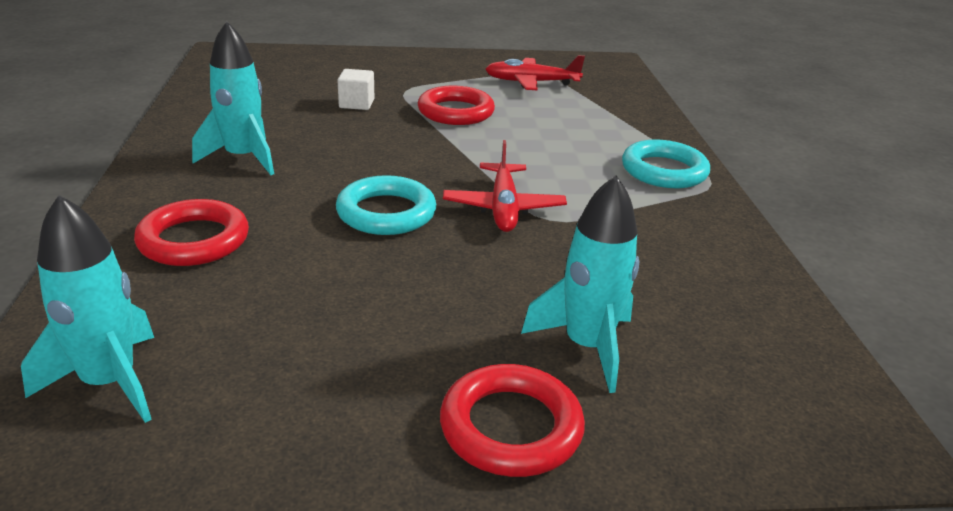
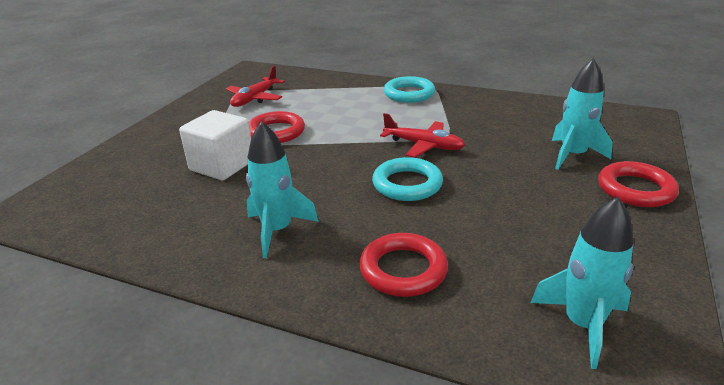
camera: 60 degrees left, 0 degrees up
white cube [338,69,374,110] -> white cube [179,110,251,180], size x1.83

